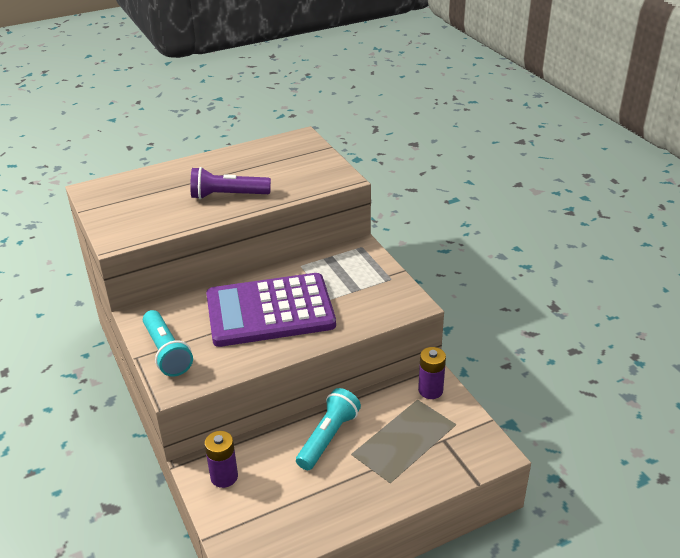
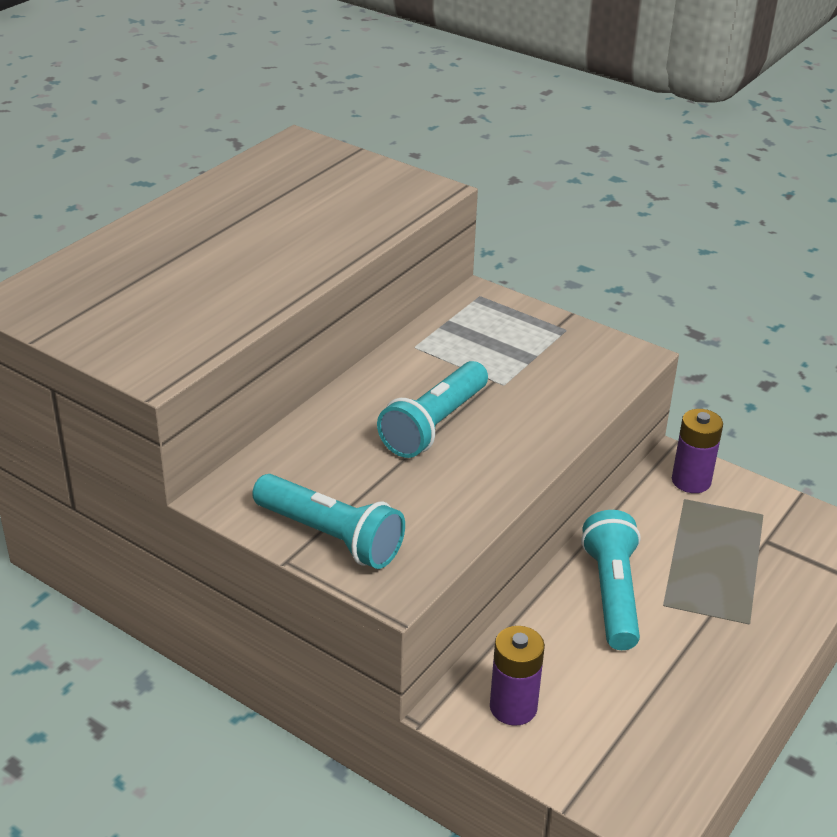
camera: 30 degrees left, 0 degrees up
purple flashlight [190,167,271,199] -> none
purple calculator [206,273,336,347] -> turquoise flashlight [377,361,488,458]

